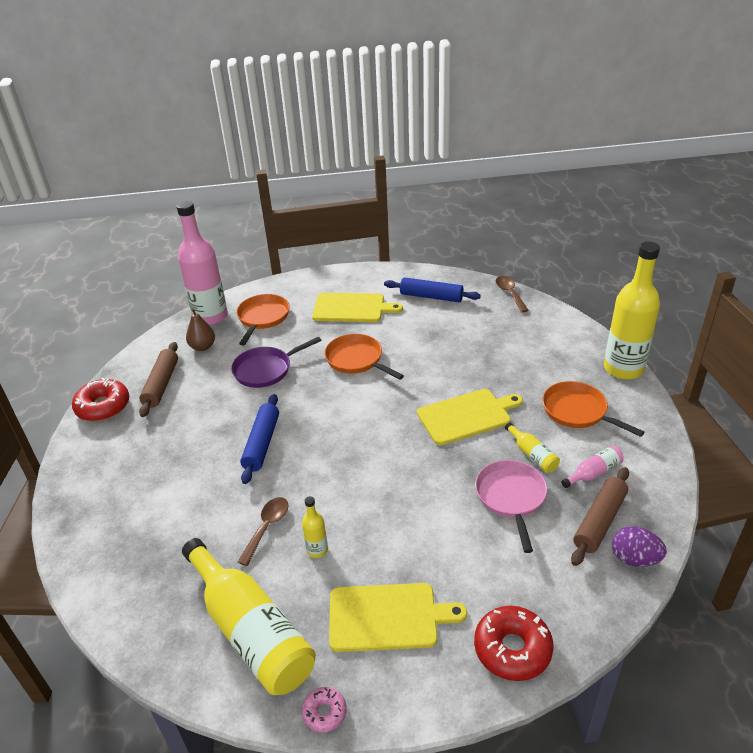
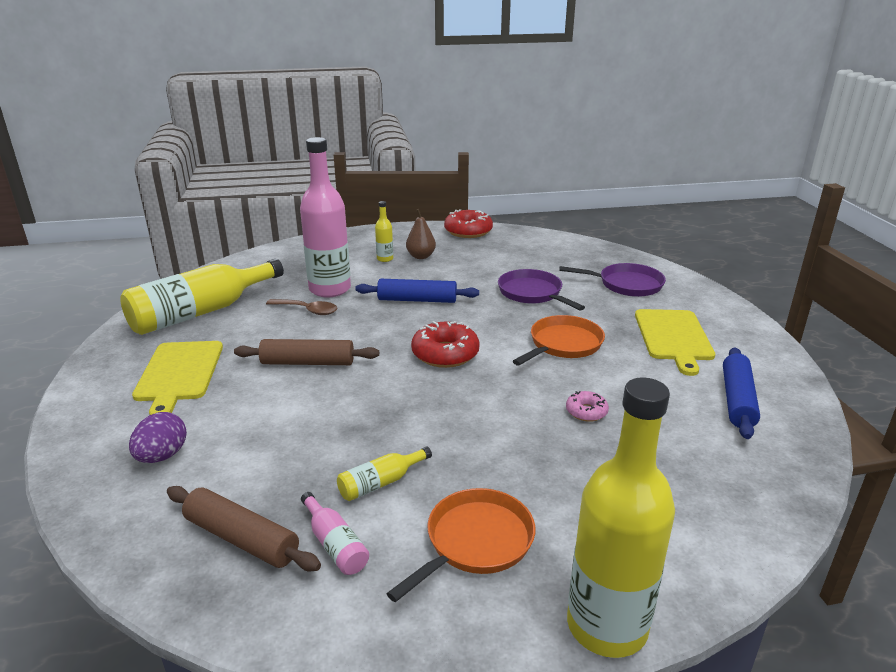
camera: 85 degrees right, 10 degrees down
brown rolling pin [139,342,178,417] -> brown rolling pin moved to [234,339,379,365]
pink bottle [176,201,228,326] -> pink bottle moved to [300,137,351,297]
brown pear [186,309,215,351] -> brown pear moved to [406,209,436,259]
orange pan [236,294,290,345] -> purple pan [559,263,666,297]
yellow bottle [302,496,328,558] -> yellow bottle moved to [375,201,393,262]
pink donut [302,687,347,733] -> pink donut moved to [566,391,609,422]
yellow cutting board [417,389,523,445] -> none
red donut [474,606,554,681] -> red donut moved to [411,321,480,368]
pink pan [475,460,548,553] -> none
brown spoon [496,276,529,312] -> none
purple egg [612,526,667,567] -> purple egg moved to [129,412,187,463]

